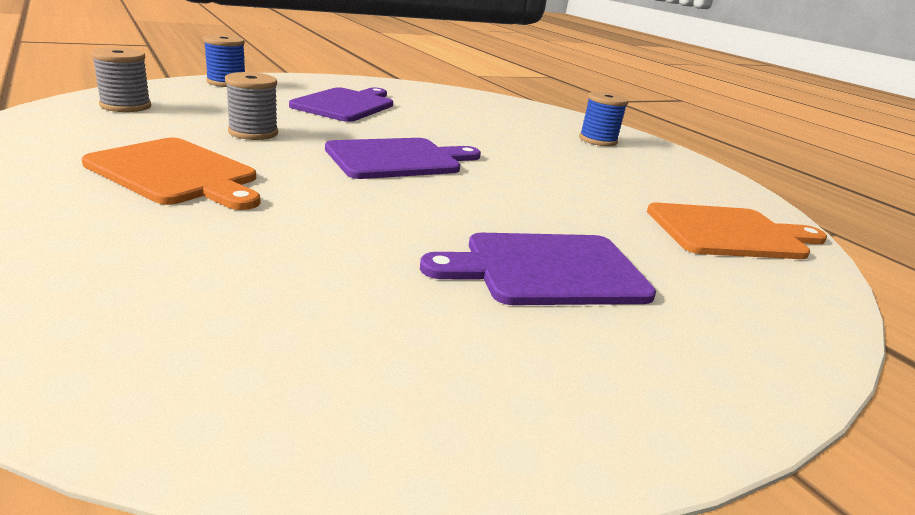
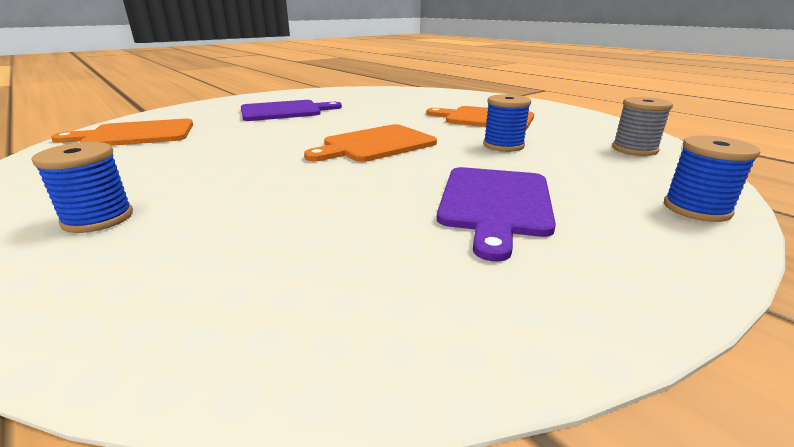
camera: 175 degrees right, 0 degrees up
grey spool [225,72,278,140] -> blue spool [483,94,531,152]
purple cutting board [325,138,481,179] -> orange cutting board [304,124,437,162]

